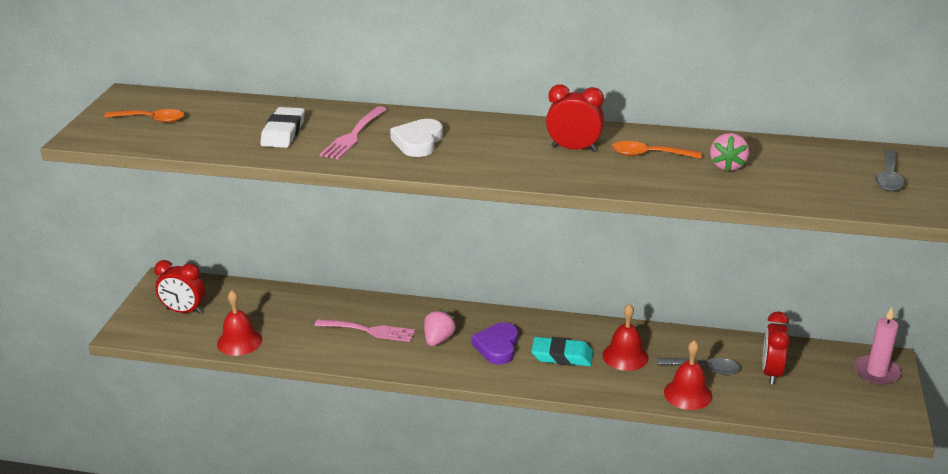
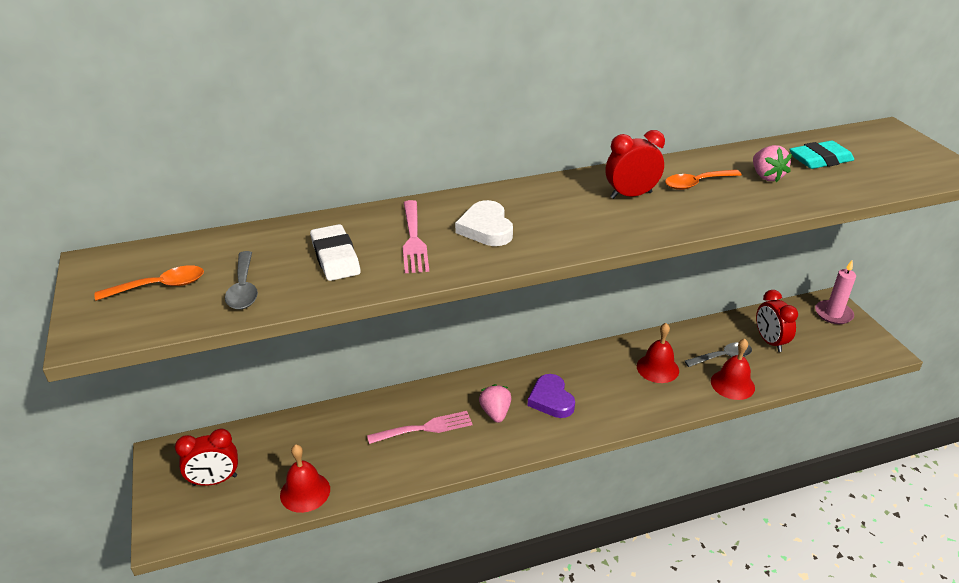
camera: 30 degrees left, 5 degrees up
turquoise eraser [531,337,593,366] -> turquoise eraser moved to [789,141,854,169]
grey spoon [875,150,905,191] -> grey spoon moved to [225,251,258,309]

